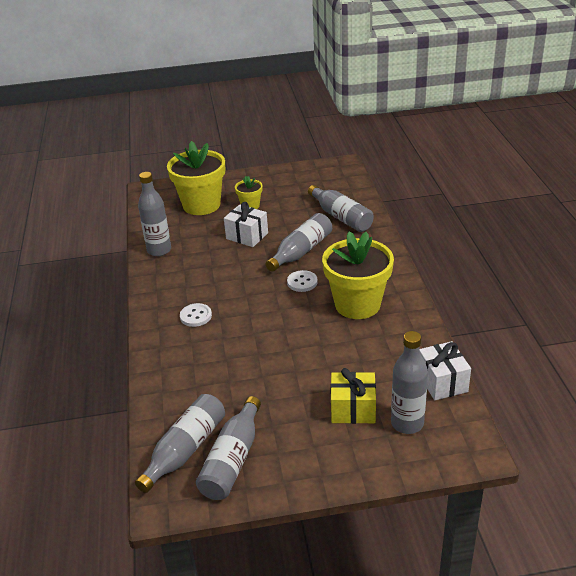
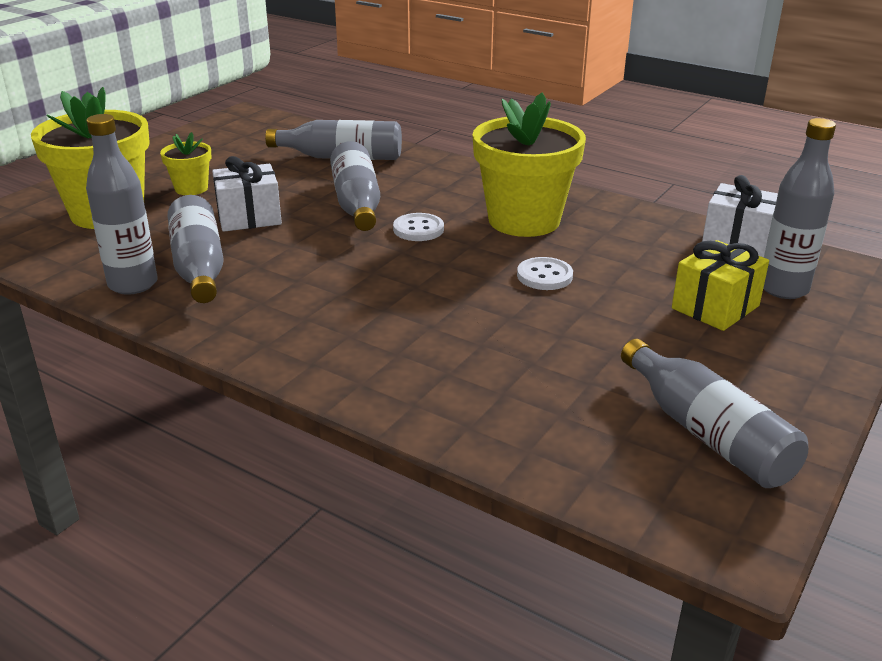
camera: 50 degrees left, 5 degrees down
grey bottle [135,394,225,493] -> grey bottle moved to [168,195,224,303]
white button [180,303,212,327] -> white button moved to [517,257,573,290]

